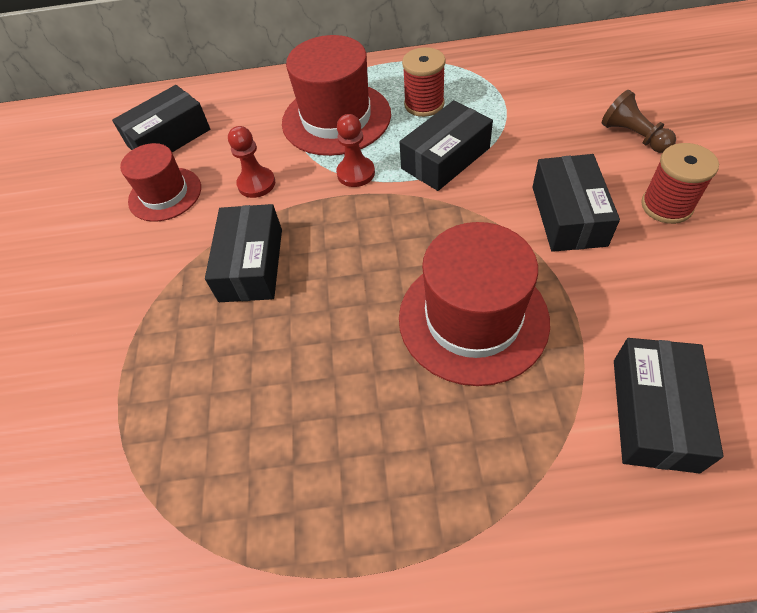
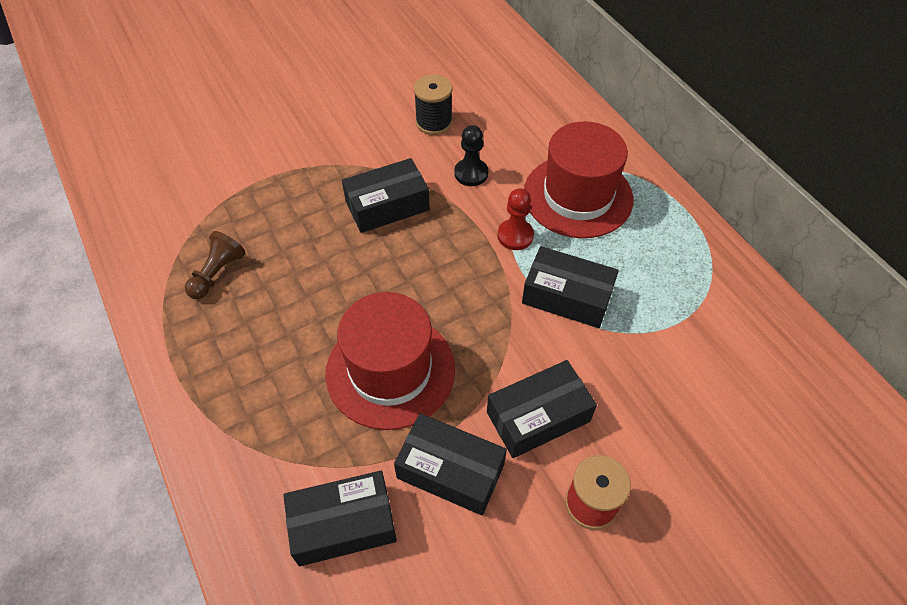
camera: 60 degrees right, 0 degrees up
black box [112,85,210,152] -> black box moved to [394,413,507,515]
red hat [120,143,201,222] -> black spool [414,74,453,135]
red pawn [228,126,275,198] -> black pawn [454,125,488,186]
red spool [402,47,446,117] -> none
brown pawn [602,90,676,153] -> brown pawn moved to [185,231,246,299]

